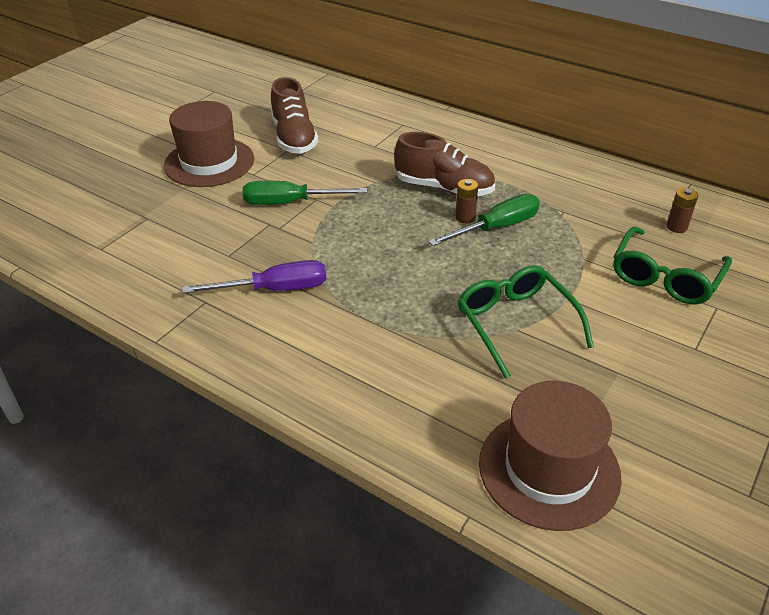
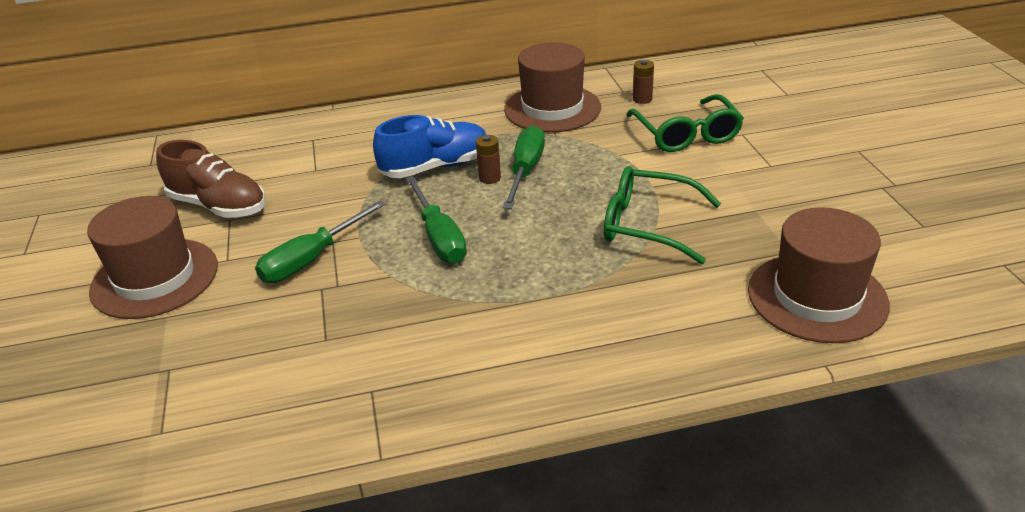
camera: 45 degrees left, 5 degrees down
purple screwdriver [182,260,327,293] -> none
brown shoe [394,132,495,196] -> blue shoe [373,115,486,178]
none -> green screwdriver [406,176,467,263]
none -> brown hat [504,42,601,132]

